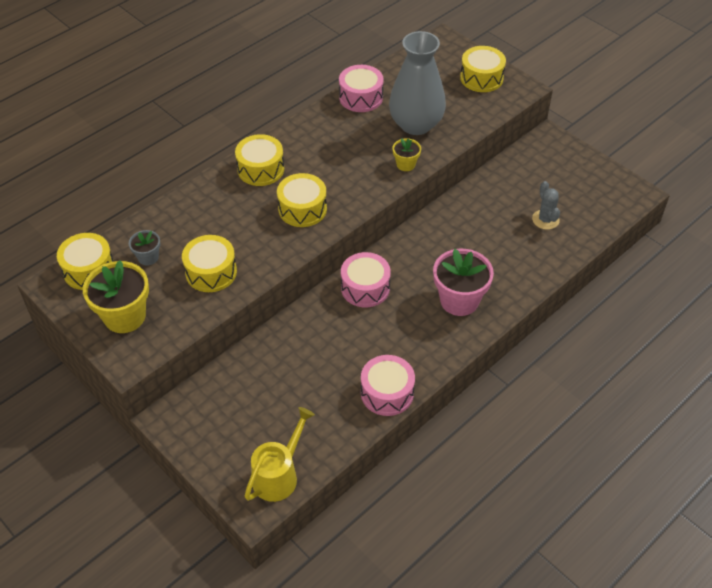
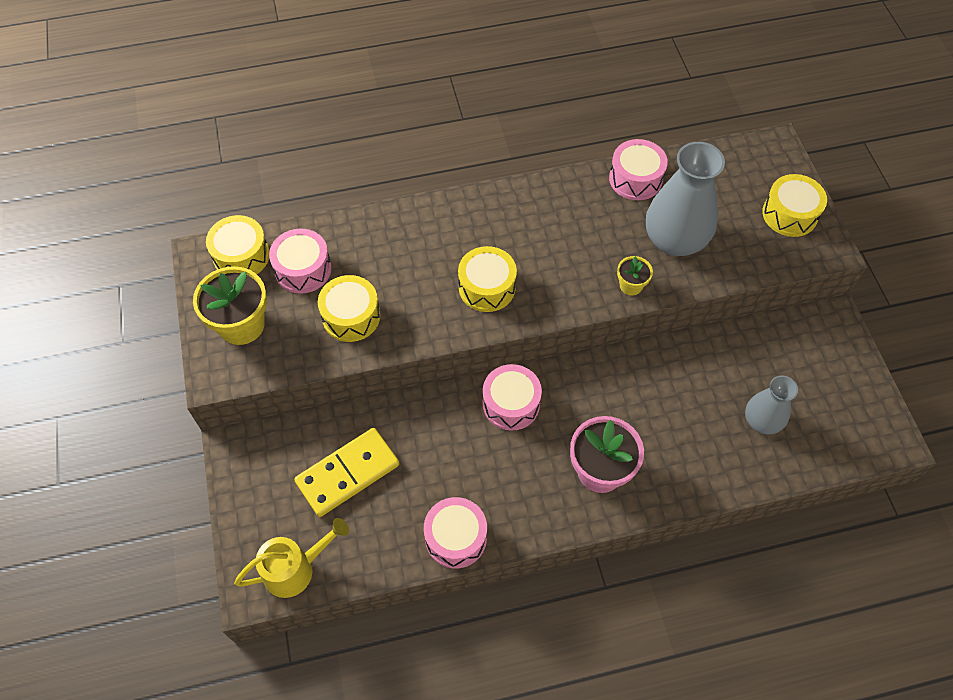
camera: 30 degrees right, 10 degrees up
grey flower pot [129,230,160,266] -> pink drum [269,228,332,294]
yellow drum [235,134,284,186] -> none
grey cactus [532,181,560,230] -> grey vase [745,376,798,435]
none -> yellow domino [294,428,399,517]

